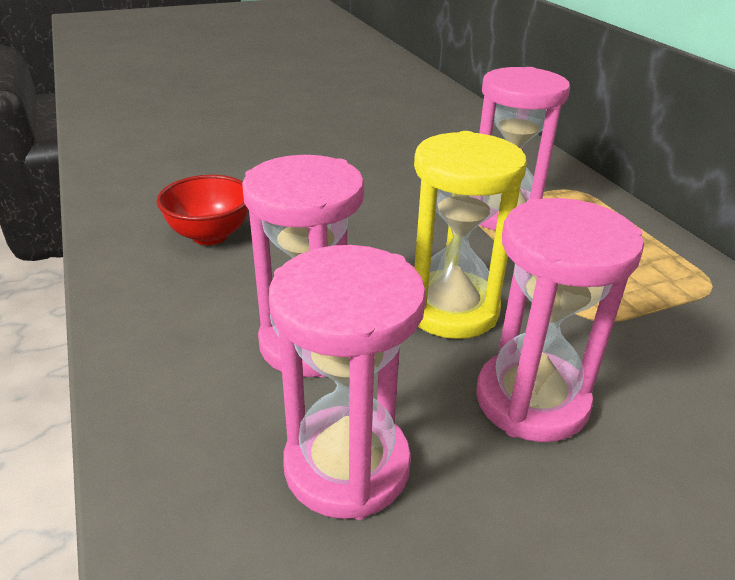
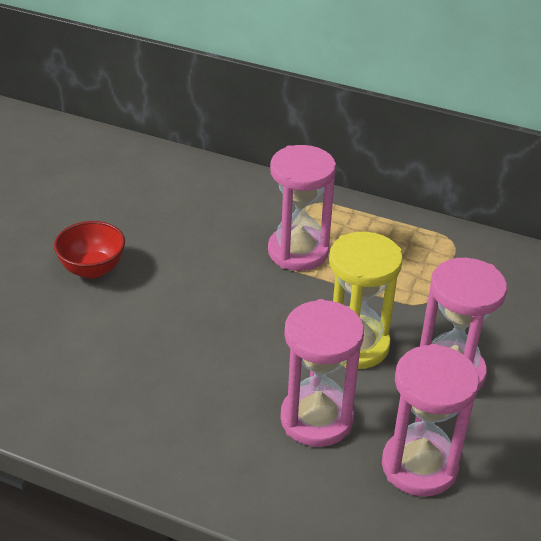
camera: 45 degrees left, 5 degrees up
red bowl [156,175,248,245] -> red bowl moved to [54,221,125,279]

